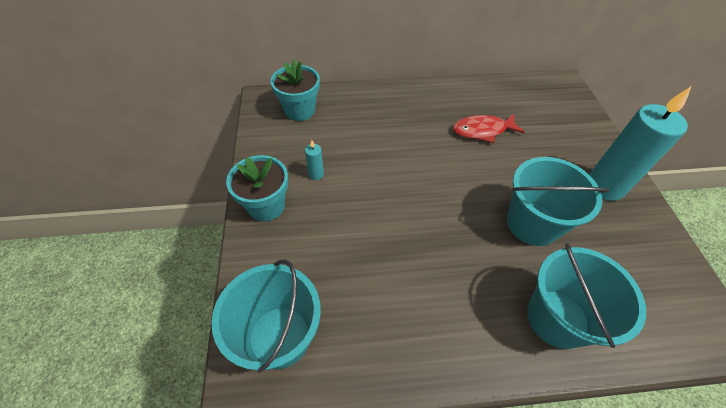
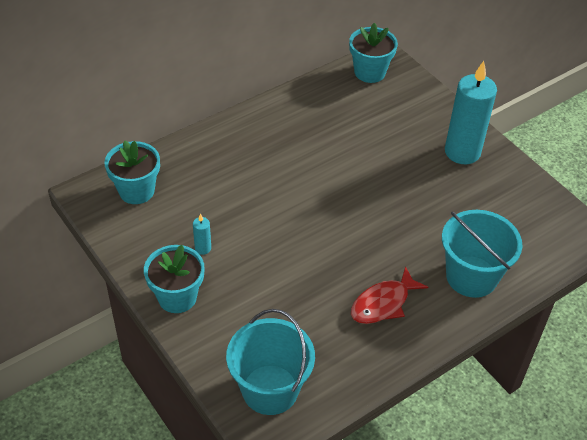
camera: 30 degrees left, 5 degrees down
red fish [453,114,525,143] -> red fish moved to [351,266,429,324]
turquoise bucket [507,157,610,246] -> none
none -> turquoise flower pot [349,23,398,83]

